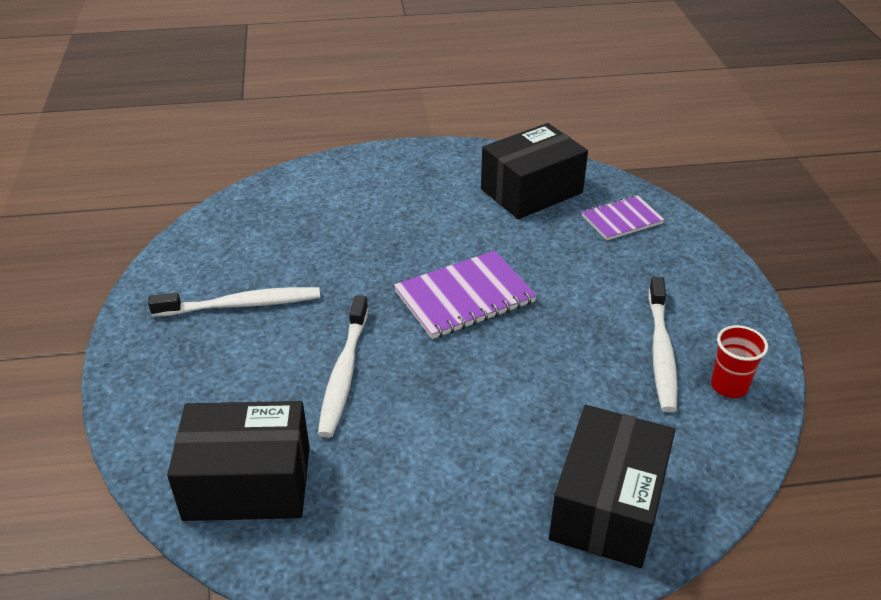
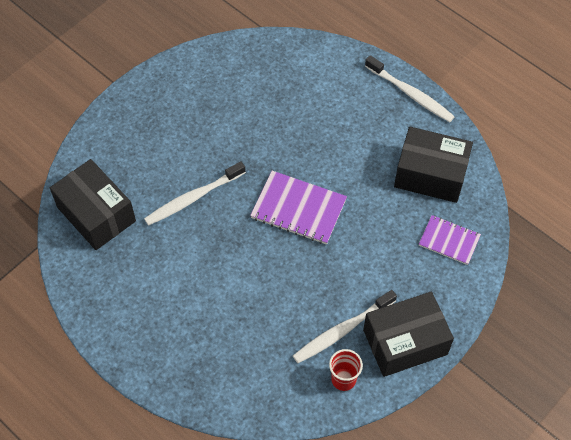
camera: 50 degrees right, 20 degrees up
white toothbrush [148,287,320,317] -> white toothbrush moved to [365,55,455,122]
black box [549,405,675,568] -> black box moved to [363,291,454,377]

